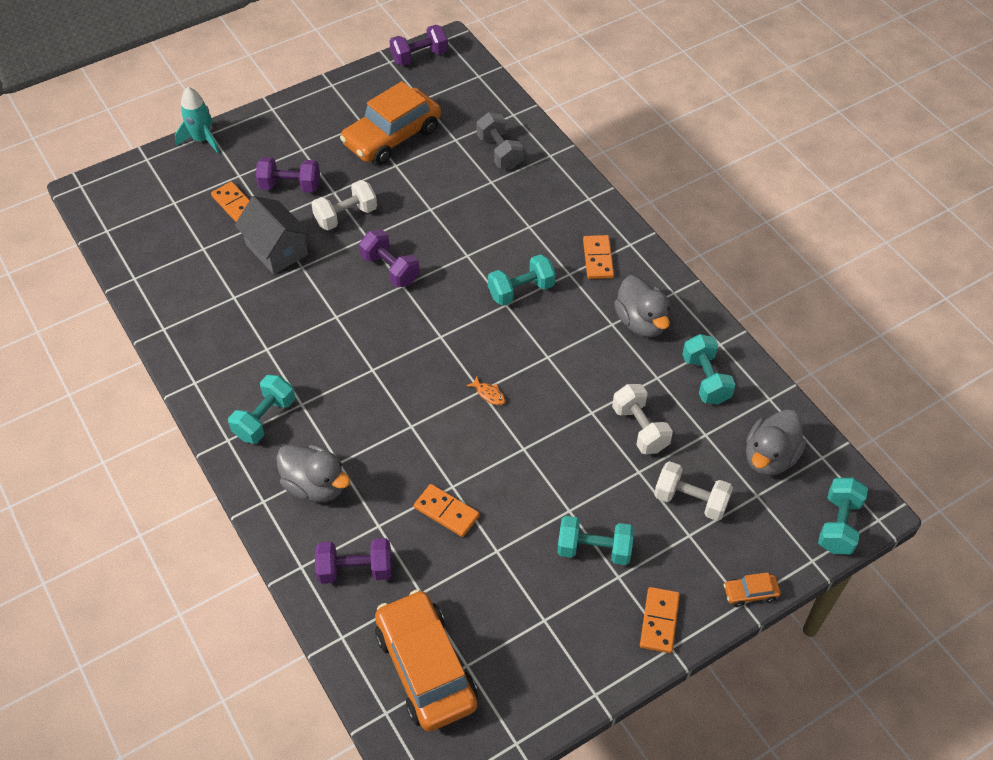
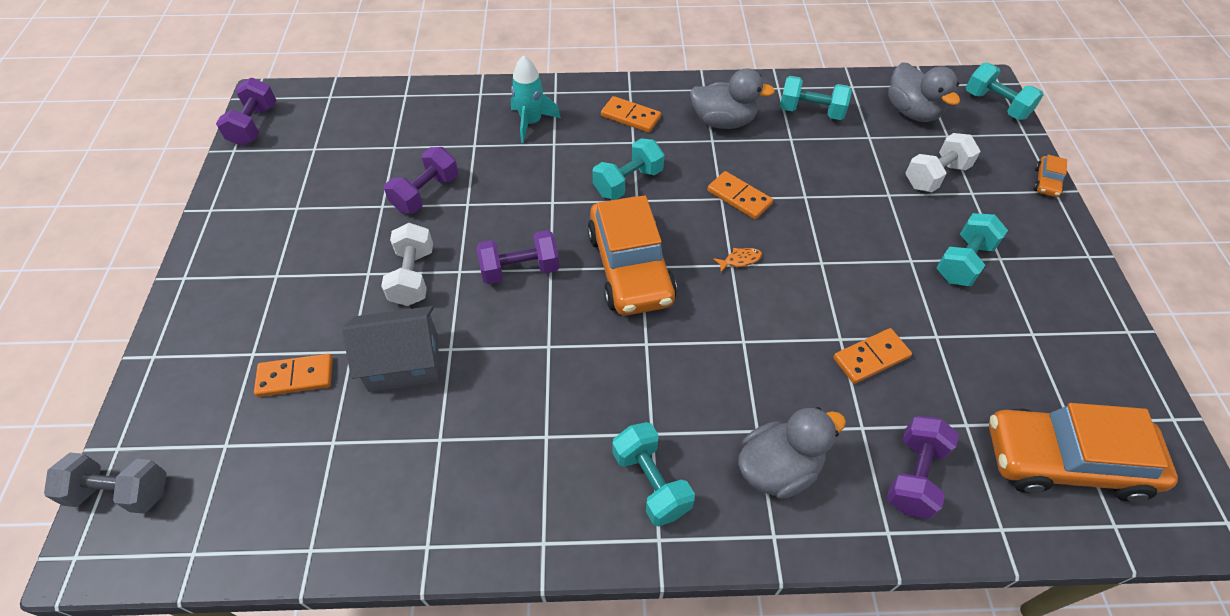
camera: 60 degrees left, 0 degrees up
turquoise rocket [175,87,220,153] -> turquoise rocket moved to [511,55,561,143]
purple dumbbell [256,157,320,193] -> purple dumbbell moved to [384,147,458,213]
orange car [340,81,441,165] -> orange car moved to [587,195,677,316]
grey dumbbell [476,112,524,169] -> grey dumbbell moved to [44,452,166,514]
turquoise dumbbell [488,254,556,306] -> turquoise dumbbell turned 45 degrees clockwise [592,138,664,200]
white dumbbell [612,384,673,454] -> none
orange domino [640,587,680,653] -> orange domino moved to [707,171,773,219]

